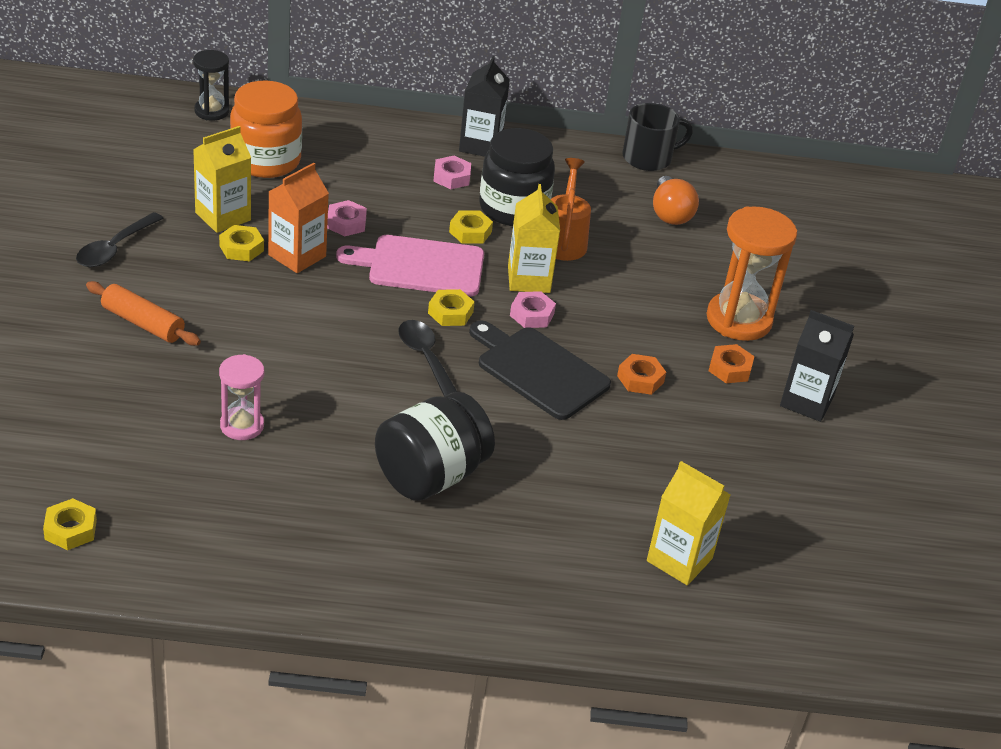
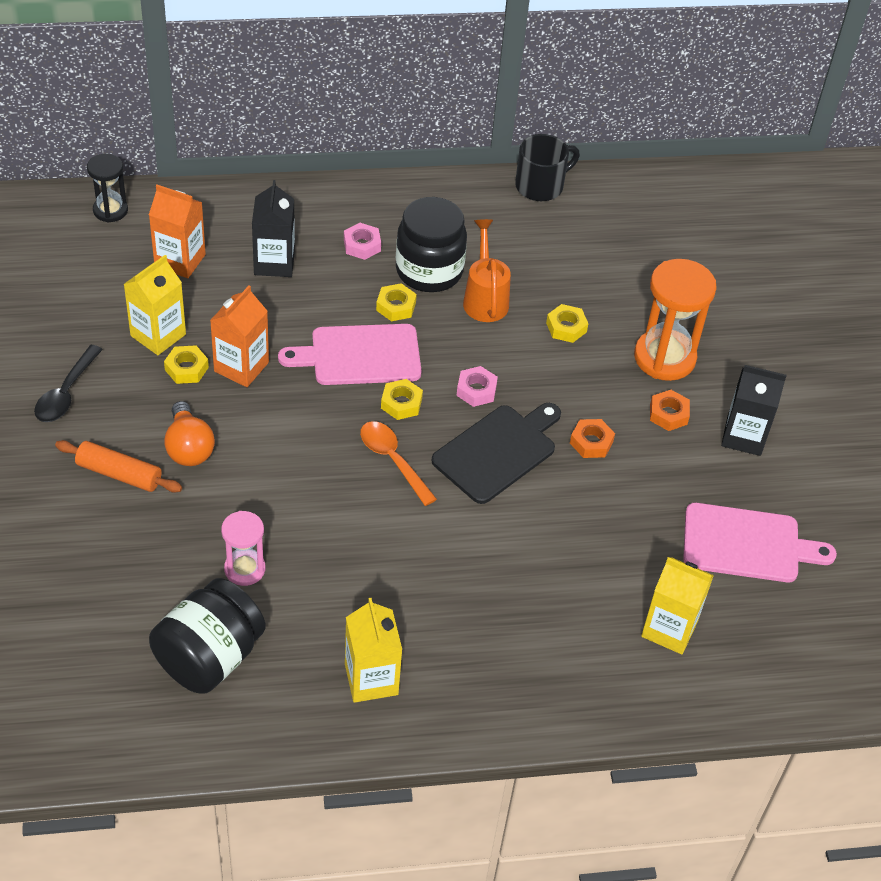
camera: 10 degrees left, 10 degrees up
yellow nut [43,498,97,550] -> yellow nut moved to [546,304,588,343]
orange jar [230,80,302,178] -> orange carton [149,185,206,278]
pink nut [327,200,367,236] -> none
black jar [375,392,495,501] -> black jar moved to [149,578,266,694]
black spoon [398,320,457,396] -> orange spoon [360,421,437,506]
black carton [459,56,510,157] -> black carton moved to [252,180,295,277]
black cutting board [469,320,611,420] -> black cutting board turned 105 degrees clockwise [432,403,561,504]
yellow carton [508,184,560,293] -> yellow carton moved to [345,598,402,703]
orange light bulb [653,176,699,225] -> orange light bulb moved to [164,401,215,466]
none -> pink cutting board [683,503,837,582]

